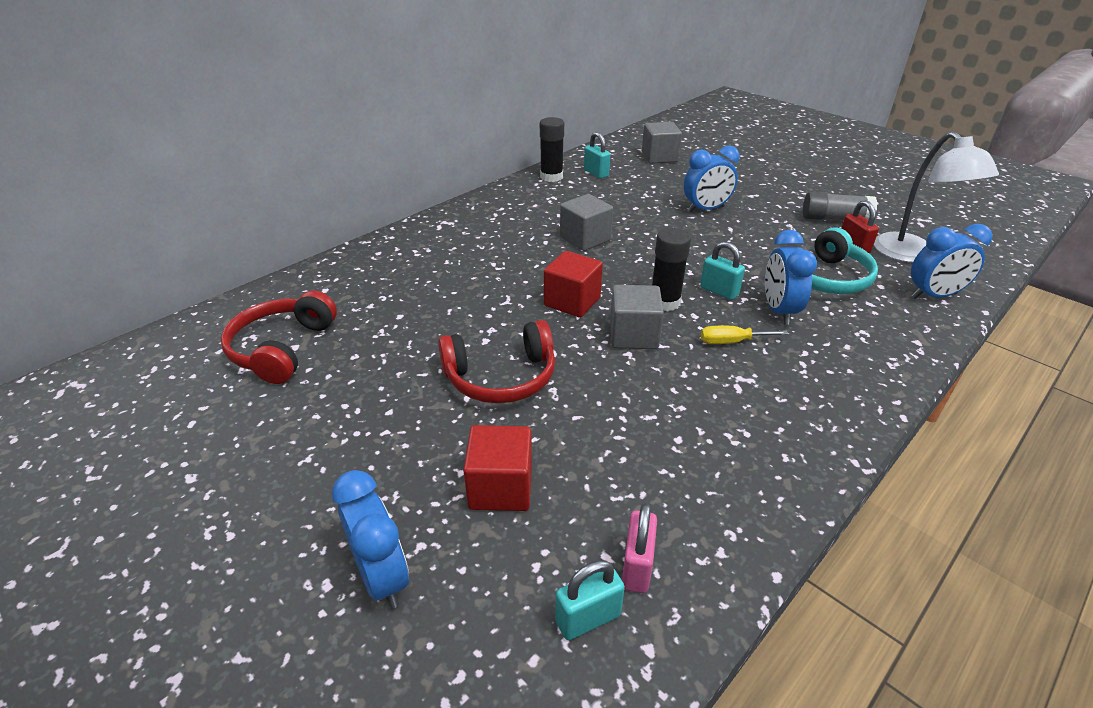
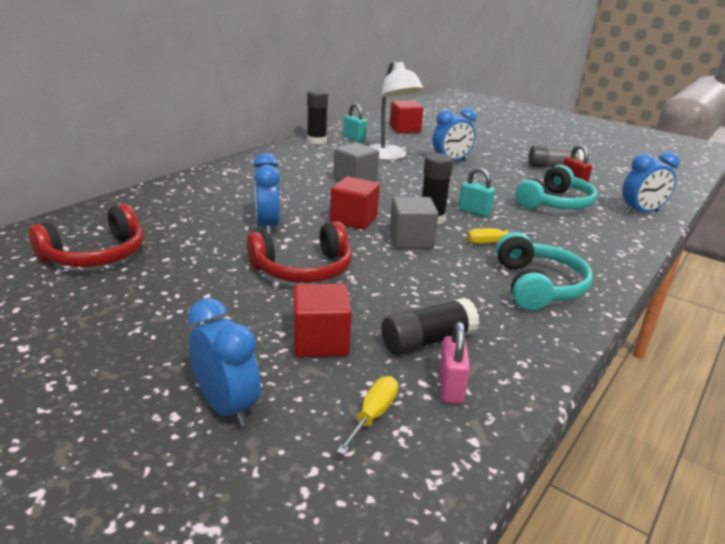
camera: 10 degrees left, 10 degrees down
red headphones [221,291,337,384] -> red headphones turned 135 degrees counterclockwise [29,204,144,267]
turquoise padlock [555,560,625,640] -> none
grey cube [642,122,682,164] -> red cube [390,101,423,133]
blue clock [765,230,817,325] -> blue clock moved to [254,153,280,235]
white lamp [874,131,999,263] -> white lamp moved to [369,61,424,160]
none -> yellow screwdriver [337,376,398,455]
none -> black glue stick [381,298,479,355]
none -> turquoise headphones [496,232,593,311]

